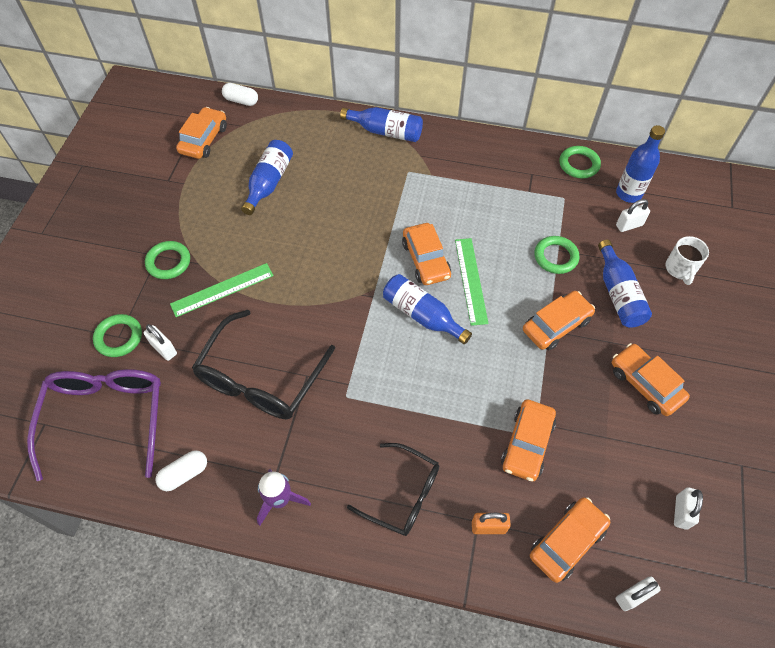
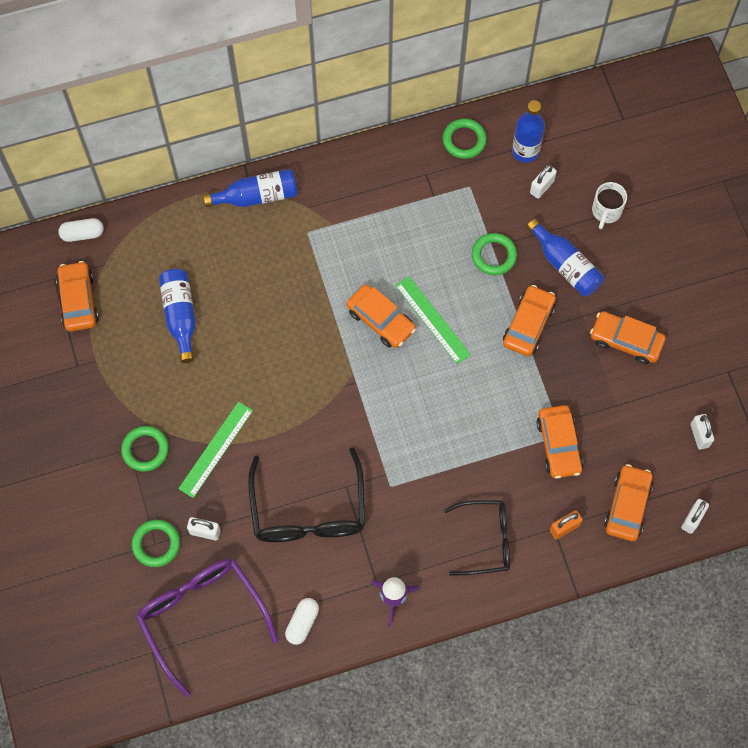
camera: 30 degrees left, 10 degrees up
blue bottle [383,274,472,344] -> none
white mug [666,236,709,285] -> white mug turned 45 degrees clockwise [592,182,627,229]

